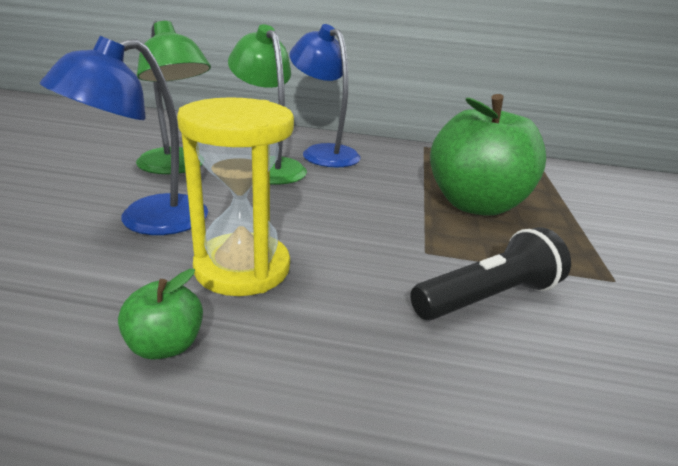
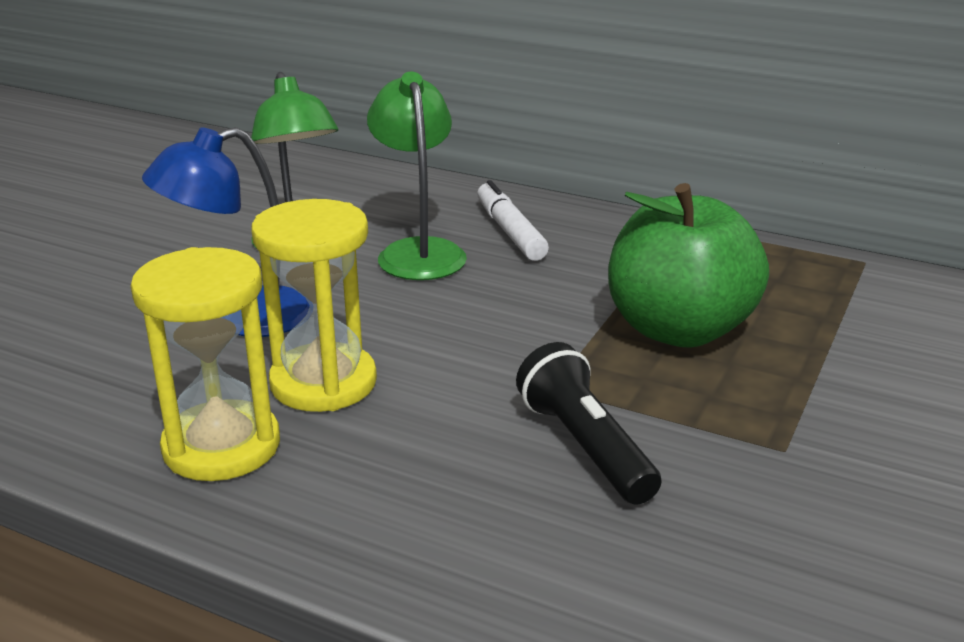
camera: 20 degrees right, 0 degrees up
green apple [118,269,203,360] -> yellow hourglass [130,247,280,481]
blue lamp [290,24,361,167] -> white marker [477,180,549,261]
black flashlight [410,227,571,320] -> black flashlight turned 105 degrees counterclockwise [516,342,661,505]

